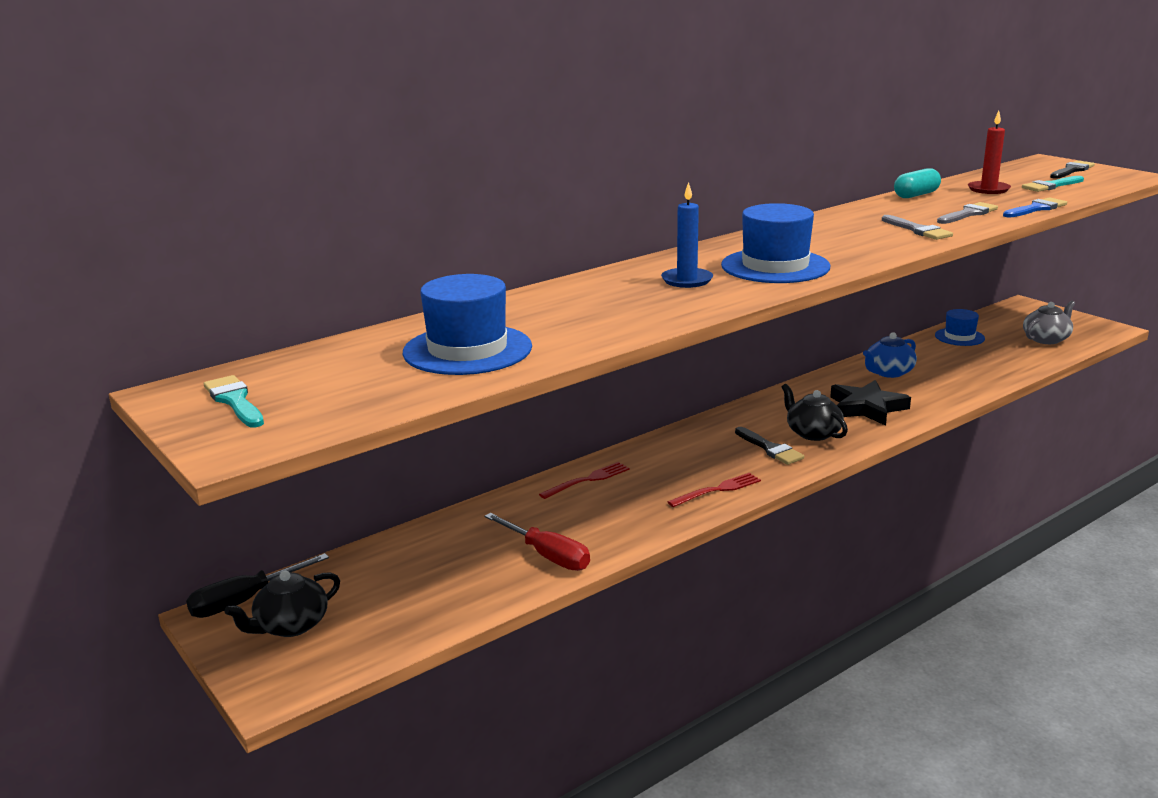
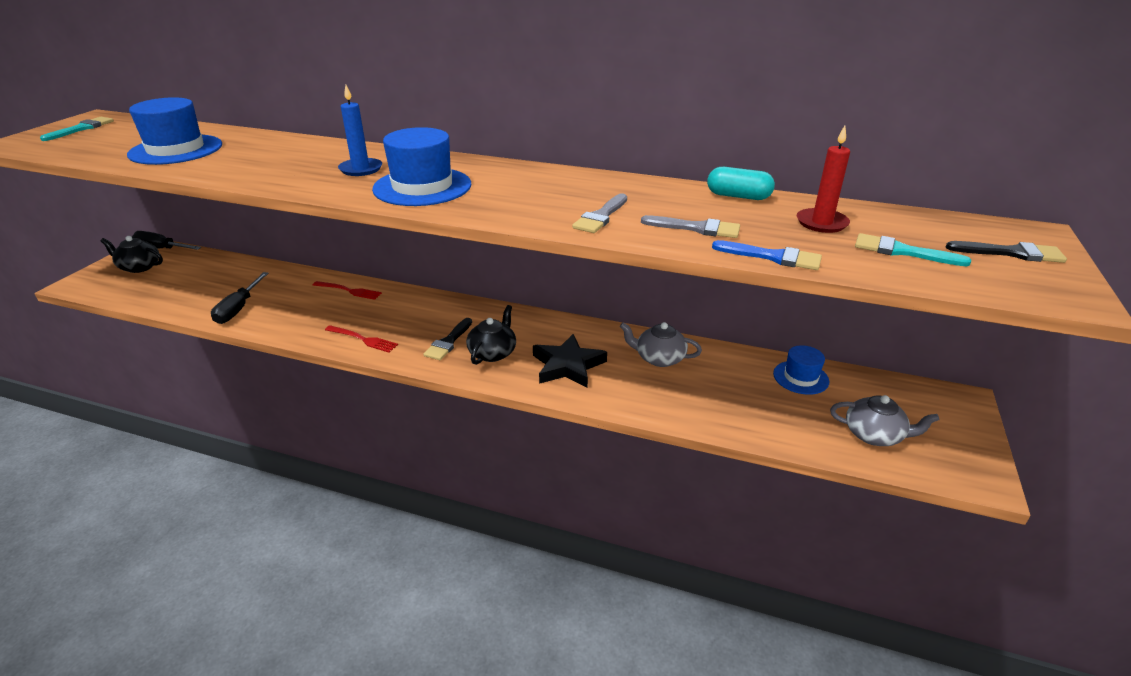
camera: 55 degrees right, 10 degrees up
red screwdriver [485,513,590,571] -> black screwdriver [211,272,268,324]
blue teapot [863,332,917,378] -> grey teapot [620,322,702,367]

